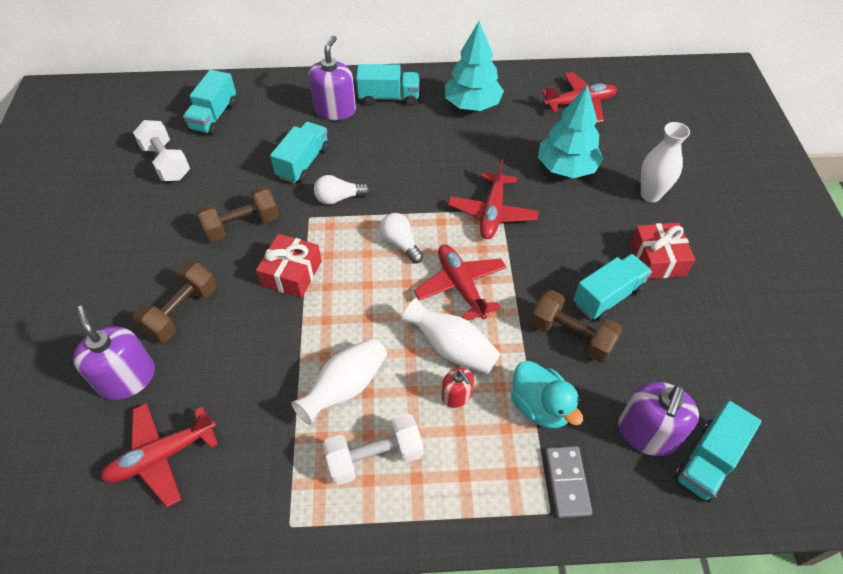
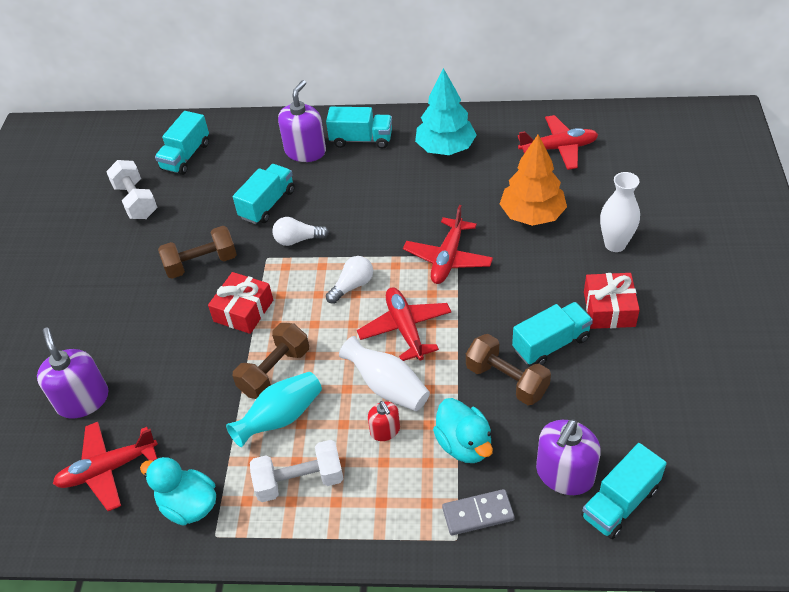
camera: 10 degrees right, 5 degrees down
brown dumbbell [133,262,217,342] -> brown dumbbell moved to [233,323,309,399]
white vase [291,338,387,425] -> turquoise vase [226,372,322,447]
white light bulb [380,213,423,264] -> white light bulb turned 75 degrees clockwise [326,256,373,304]
turquoise tree [538,84,603,178] -> orange tree [500,135,567,226]
grey domino [545,446,592,518] -> grey domino turned 75 degrees clockwise [442,489,515,535]
none -> turquoise duck [140,457,216,526]

